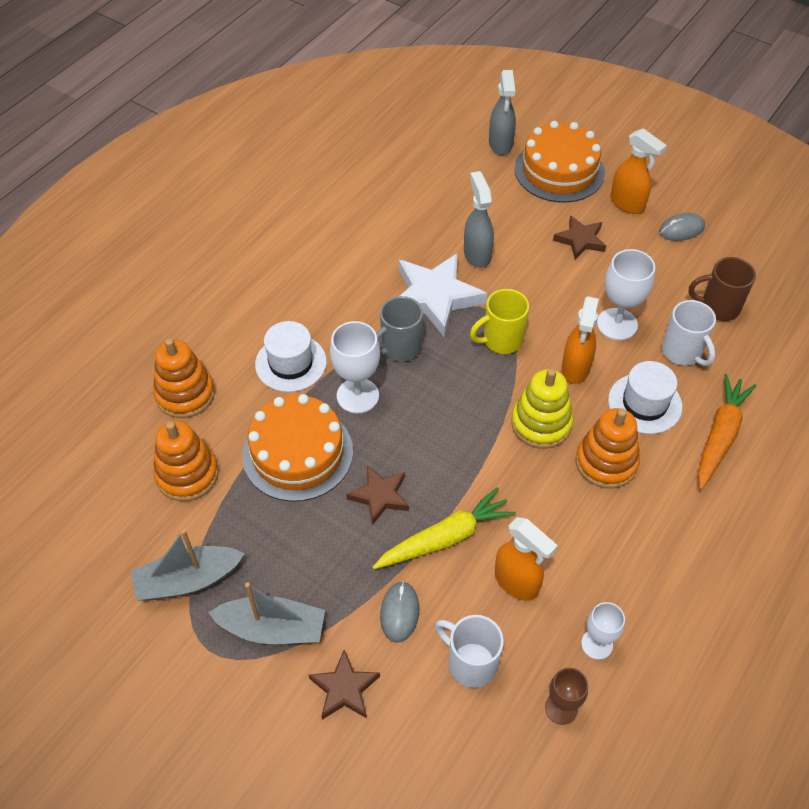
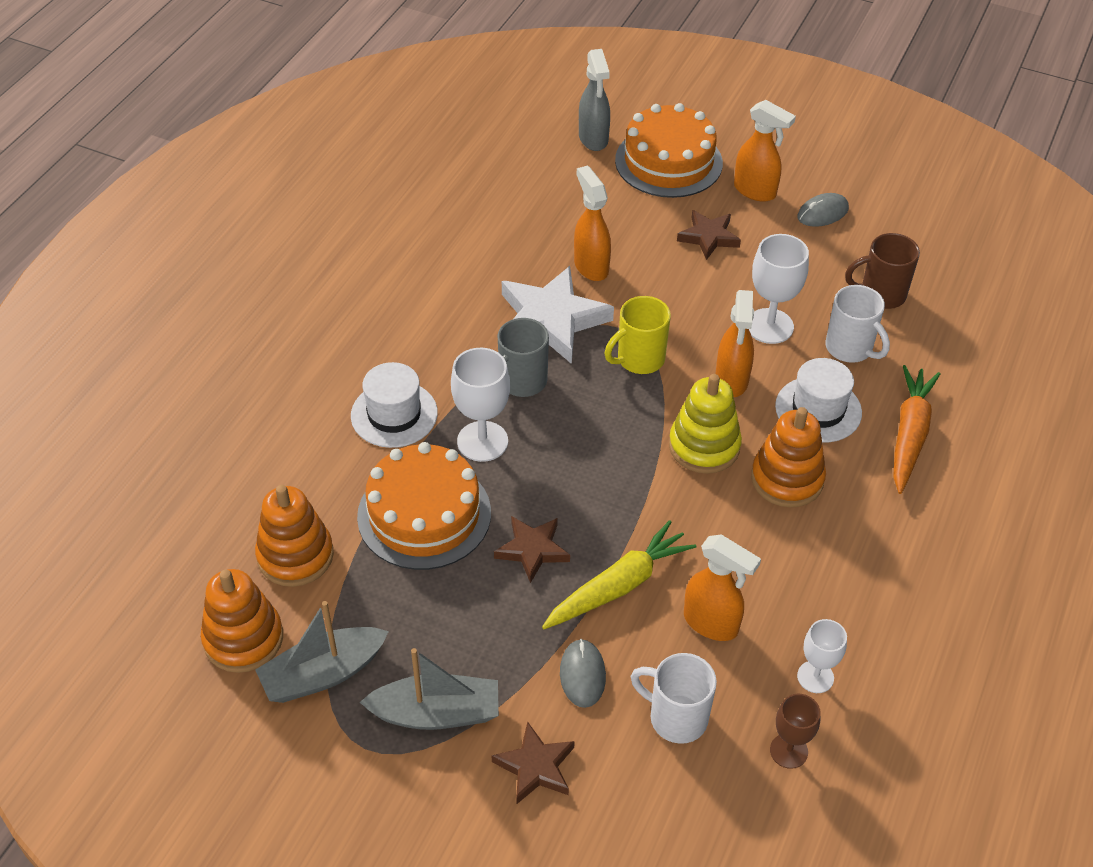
camera: 10 degrees left, 5 degrees down
orange stacking toy [153,338,215,418] -> orange stacking toy moved to [201,569,283,673]
grey spray bottle [464,171,494,268] -> orange spray bottle [574,166,611,281]

